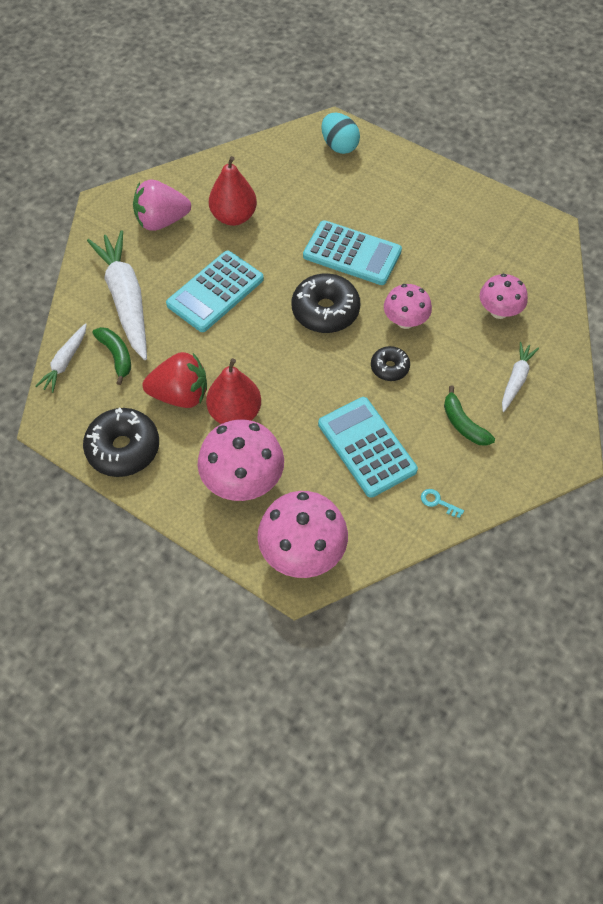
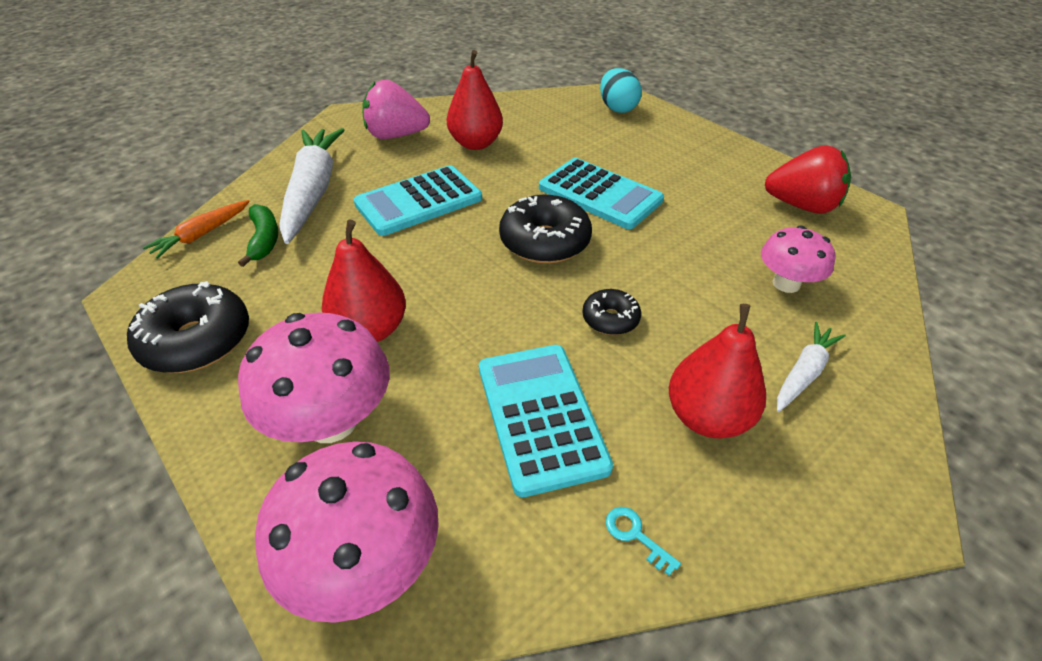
camera: 15 degrees right, 15 degrees down
white carrot [36,323,87,393] -> orange carrot [142,200,250,259]
red strawberry [143,352,207,408] -> red strawberry moved to [765,145,851,214]
pink mushroom [384,284,432,329] -> none
green banana [444,385,495,446] -> red pear [669,304,766,438]

